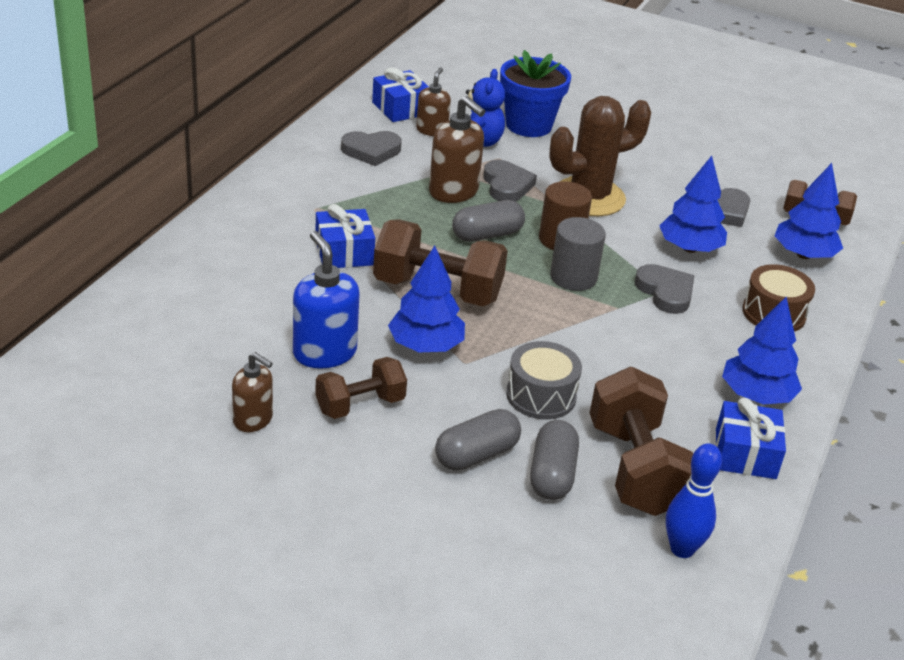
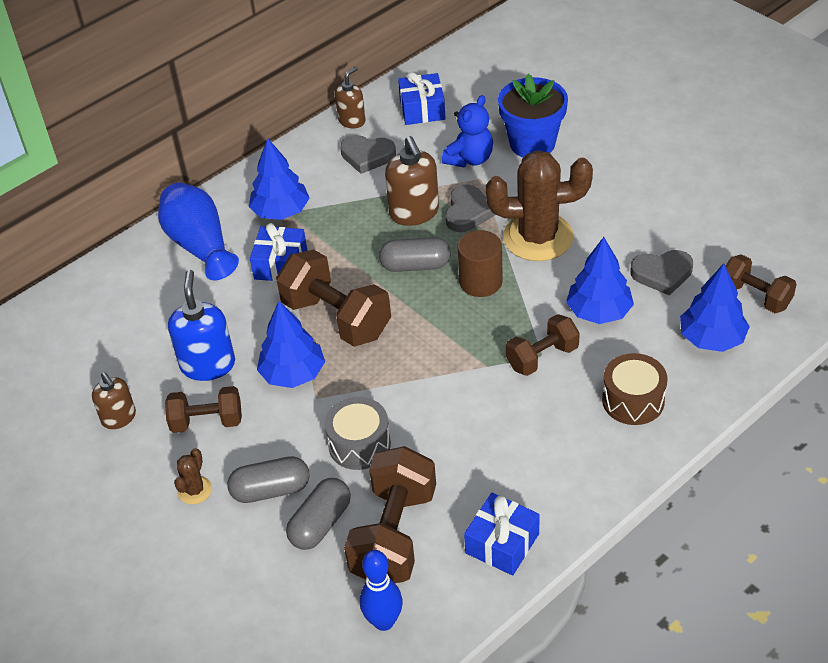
camera: 30 degrees right, 10 degrees up
brown soap dispenser [416,67,451,136] -> brown soap dispenser moved to [335,66,365,128]
grey cylinder [550,217,606,291] -> none
grey heart [635,264,694,314] -> brown dumbbell [506,314,580,376]
blue tree [722,297,802,405] -> blue tree moved to [249,138,309,220]
none -> blue vase [158,183,239,280]
none -> brown cactus [174,448,212,504]

